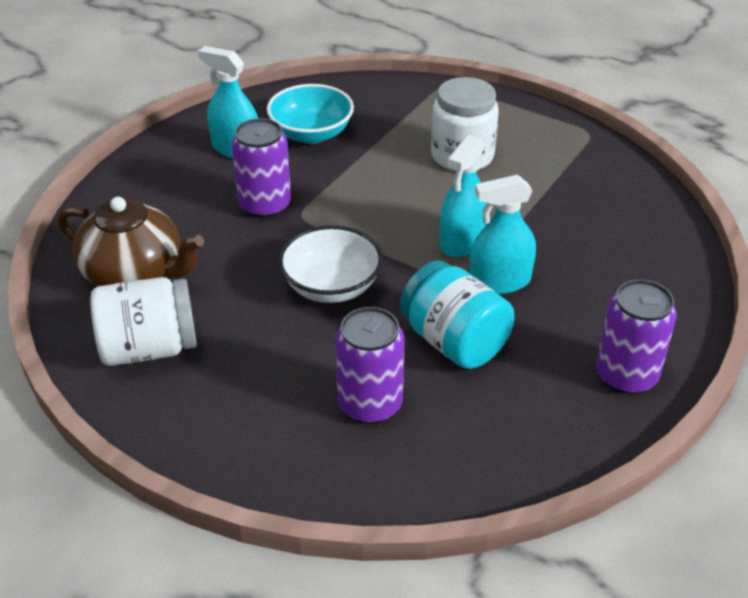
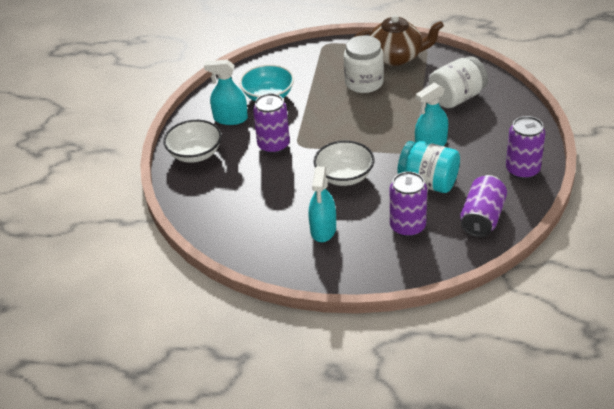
camera: 20 degrees left, 0 degrees up
brown teapot [58,197,204,286] -> brown teapot moved to [354,15,444,66]
white jar [90,277,197,366] -> white jar moved to [429,56,488,108]
turquoise spray bottle [440,135,486,257] -> turquoise spray bottle moved to [308,166,336,242]
none -> white bowl [163,120,222,163]
none -> purple can [460,175,507,237]

